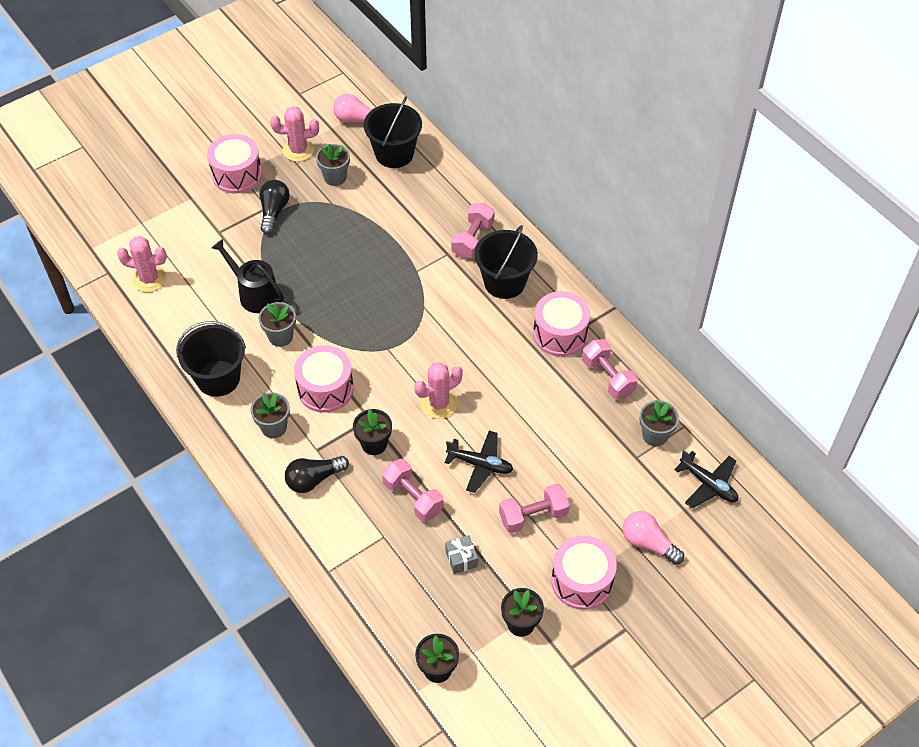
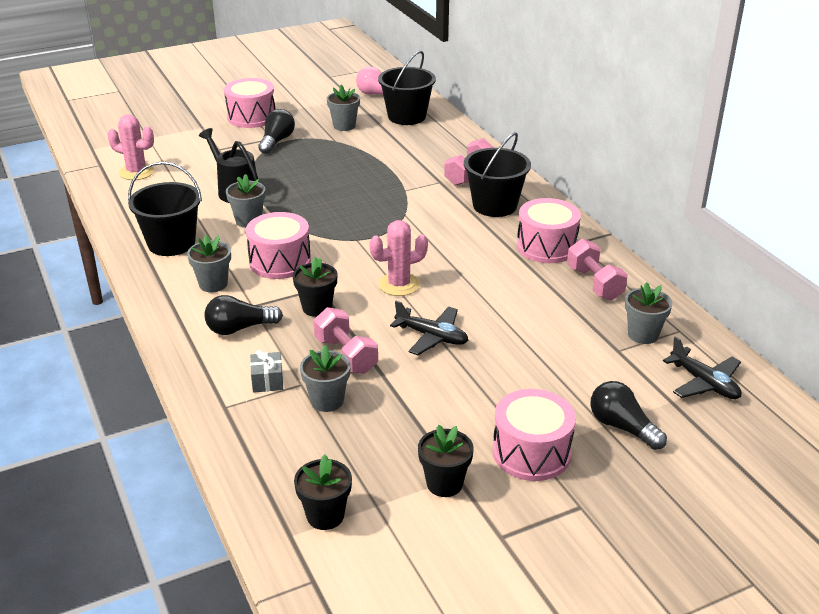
camera: 10 degrees right, 20 degrees down
pink cactus [270,106,319,162] -> none
grey gift [445,535,478,574] -> grey gift moved to [250,350,283,393]
pink dumbbell [499,483,570,533] -> none
pink light bulb [623,511,684,565] -> black light bulb [590,381,667,450]
none -> grey flower pot [300,345,351,412]

